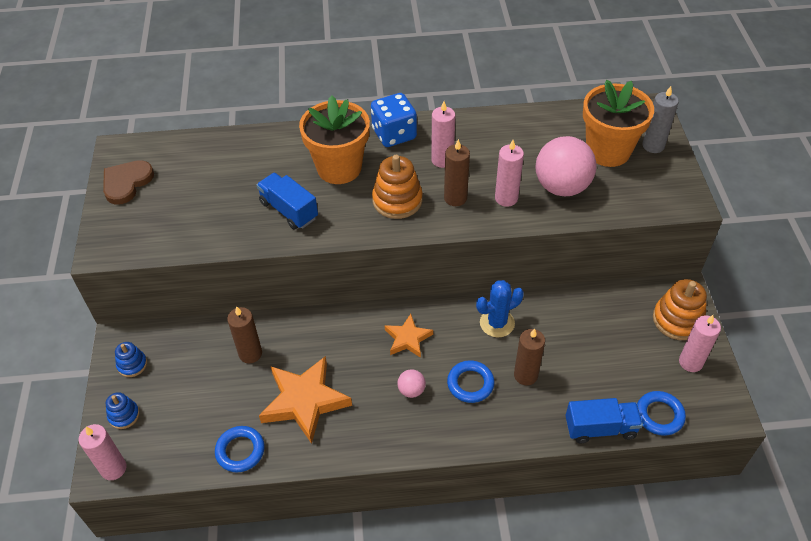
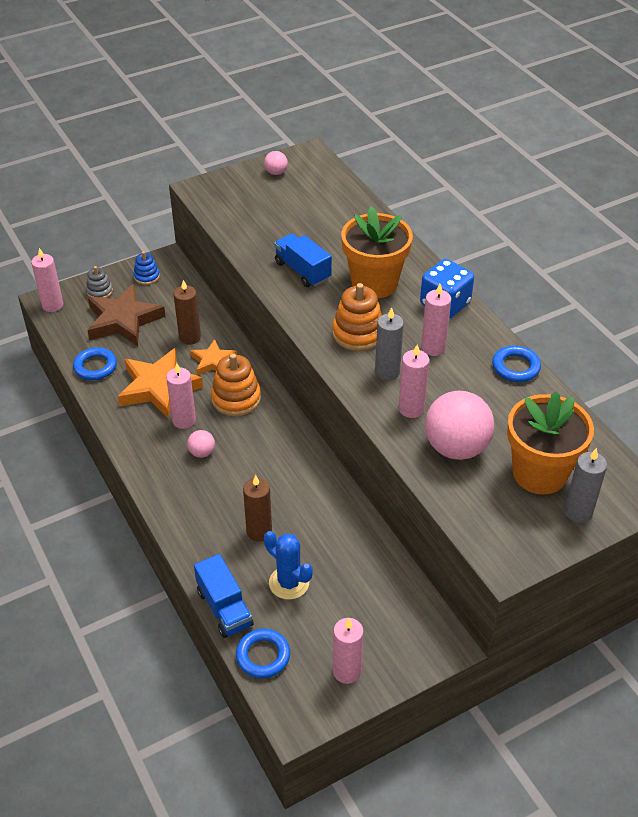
camera: 65 degrees right, 5 degrees down
brown heart [103,160,154,205] -> pink ball [264,151,288,175]
blue stacking toy [106,392,140,429] -> grey stacking toy [86,266,113,298]
blue truck [257,173,318,230] -> blue truck turned 60 degrees counterclockwise [274,233,332,287]
orange star [385,314,433,358] -> orange star moved to [190,339,237,375]
brown candle [444,139,470,206] -> grey candle [375,307,404,381]
blue ring [447,360,494,403] -> blue ring moved to [492,345,541,382]
blue cactus [476,280,524,337] -> blue cactus moved to [264,531,313,600]
orange stacking toy [653,279,707,340] -> orange stacking toy moved to [211,353,261,417]
none -> brown star [87,284,166,346]
none -> pink candle [166,363,196,429]

